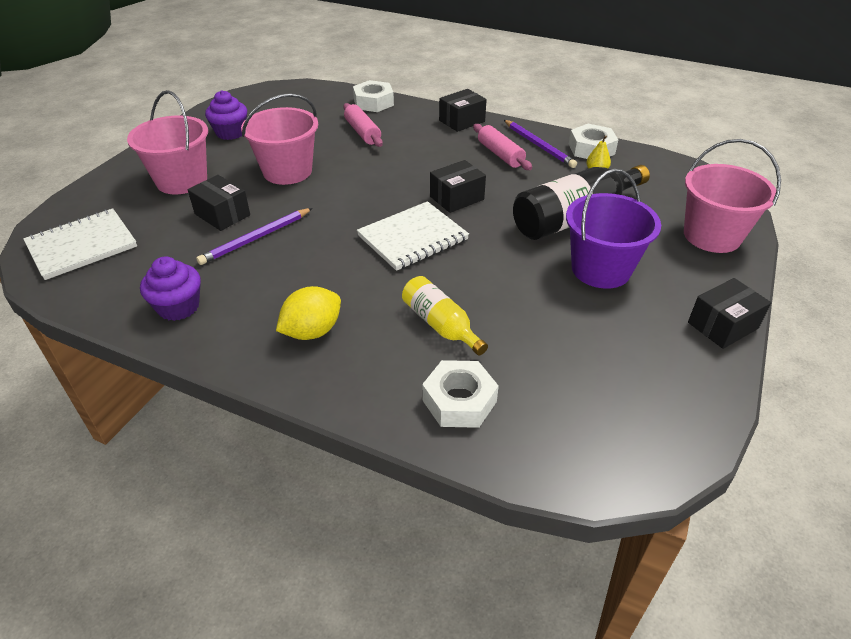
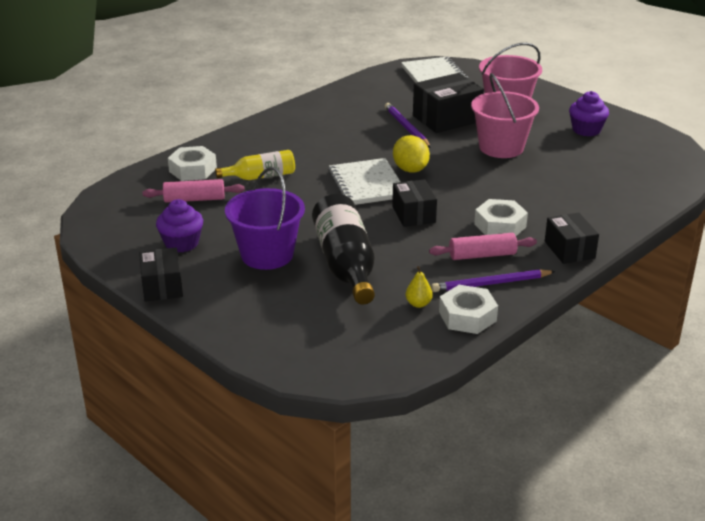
camera: 110 degrees right, 10 degrees down
purple cupcake [140,257,201,321] -> purple cupcake moved to [156,199,203,253]
black box [188,175,250,231] -> black box [413,73,484,133], size x1.54
yellow lemon [276,286,341,340] -> yellow lemon moved to [393,135,430,173]
pink rolling pin [343,103,383,147] -> pink rolling pin moved to [143,179,245,203]
white nut [353,80,394,112] -> white nut moved to [474,199,528,236]
pink bucket [684,139,781,253] -> none

